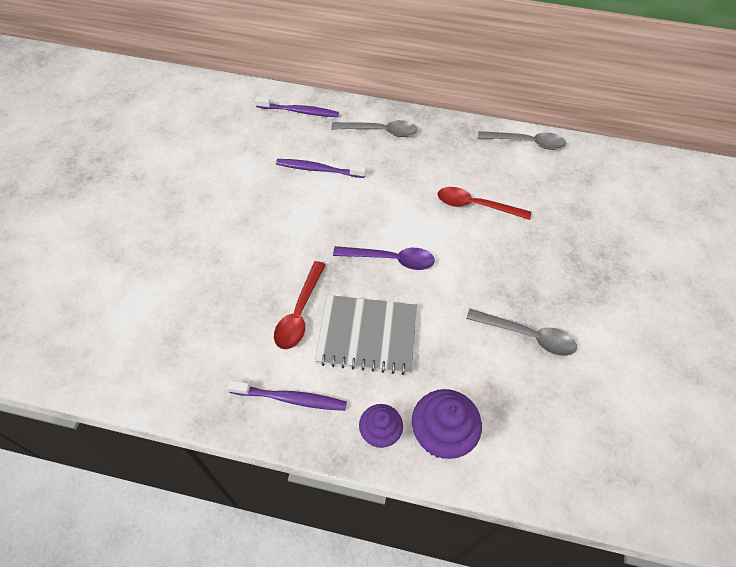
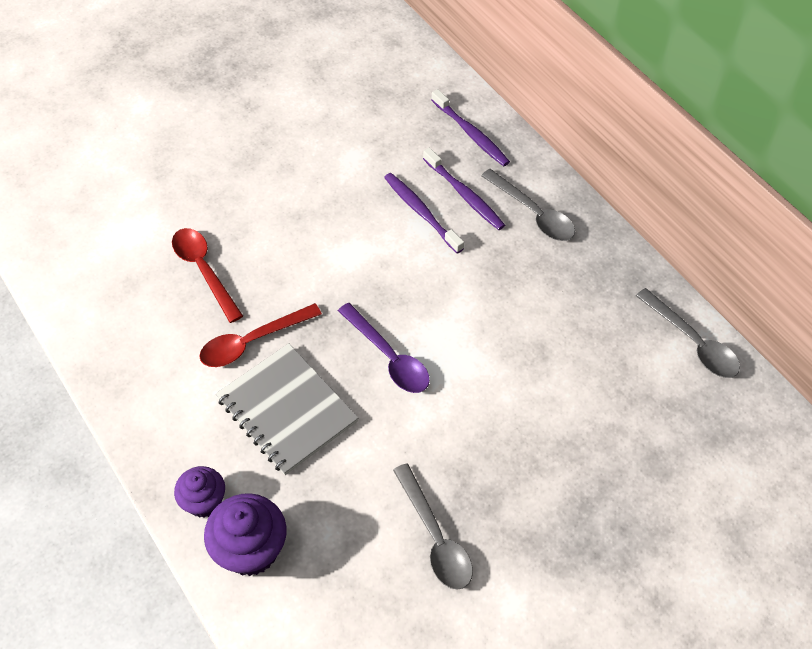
camera: 45 degrees right, 0 degrees up
purple toothbrush [227,380,347,411] -> purple toothbrush moved to [423,148,505,230]
red spoon [438,187,531,220] -> red spoon moved to [172,228,243,323]

